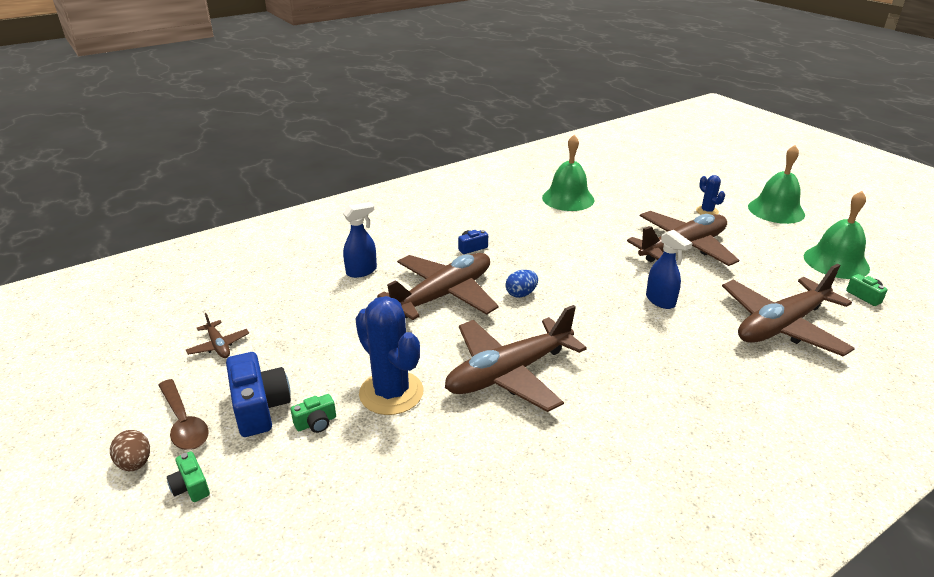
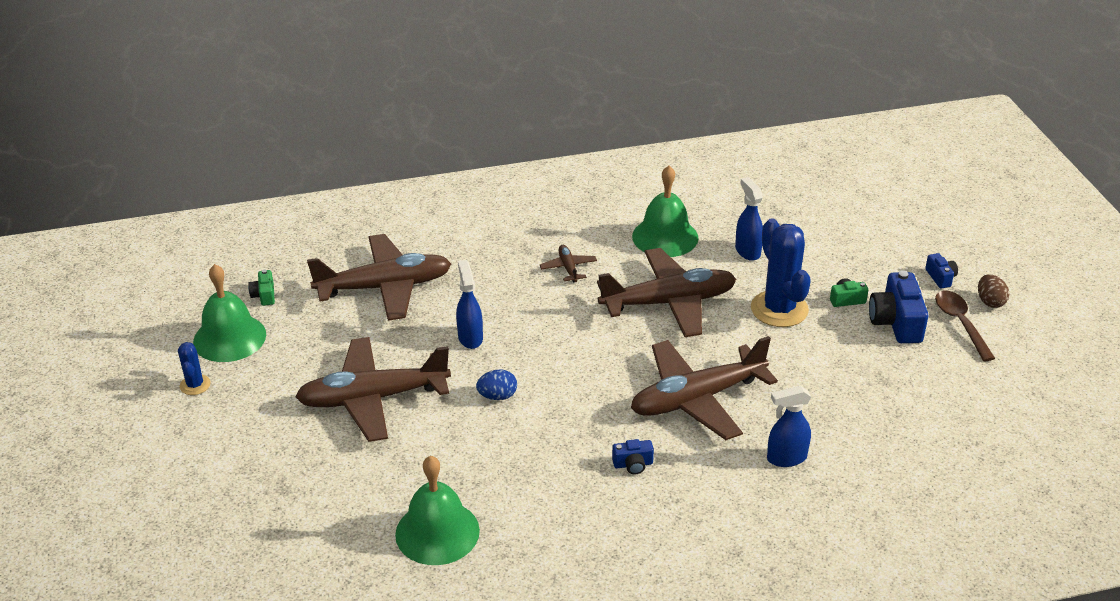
camera: 160 degrees left, 5 degrees up
green camera [167,451,210,502] -> blue camera [925,253,958,289]
brown plane [186,313,249,358] -> brown plane moved to [540,245,597,282]
blue egg [505,270,538,298] -> blue egg moved to [476,369,517,400]
blue cactus [696,175,725,215] -> blue cactus moved to [178,342,211,395]
green bell [748,145,805,224] -> green bell moved to [632,166,699,257]
none -> blue spray bottle [735,177,763,261]

